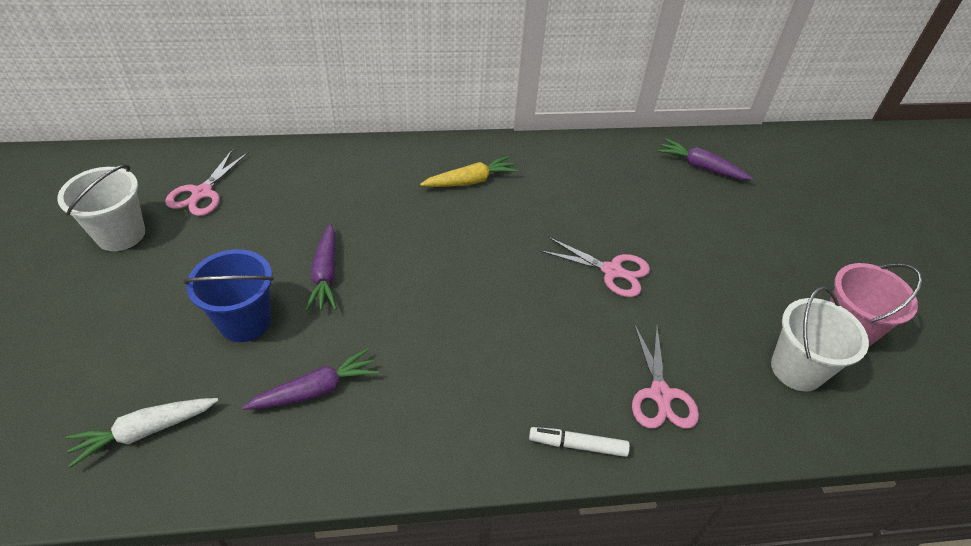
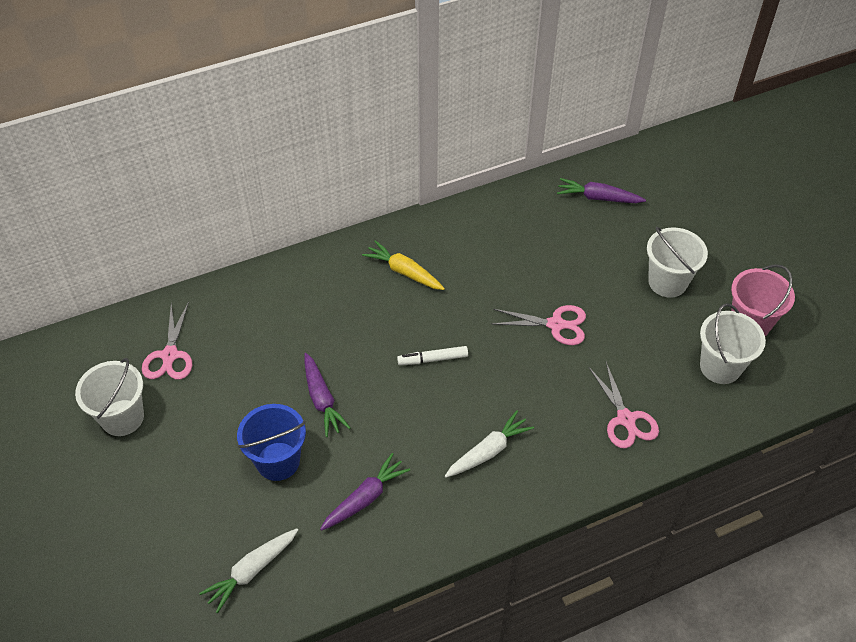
camera: 15 degrees left, 5 degrees up
yellow carrot [420,156,518,187] -> yellow carrot turned 105 degrees counterclockwise [362,240,445,290]
white marker [529,427,630,457] -> white marker moved to [397,346,468,365]
none -> white carrot [445,411,534,478]
none -> white bucket [647,227,708,298]

